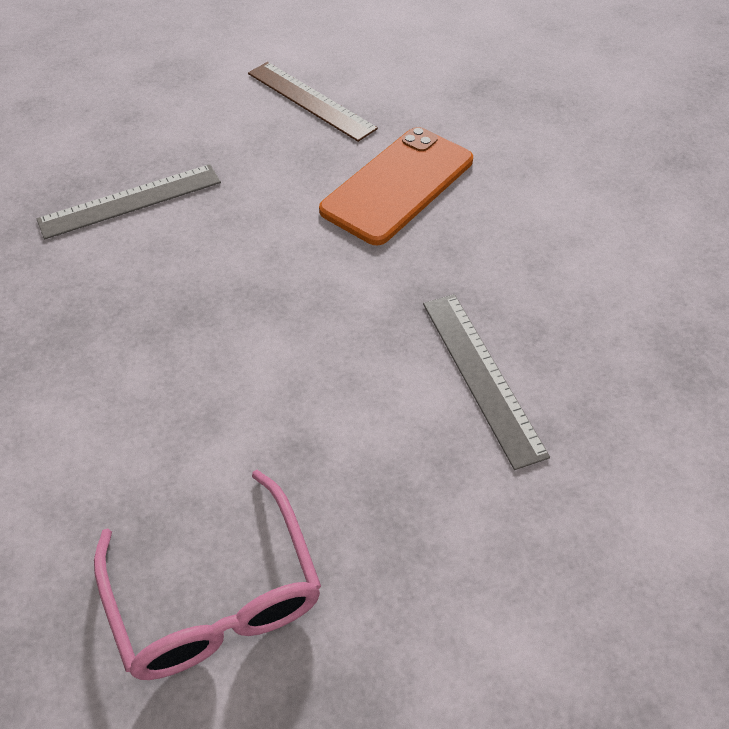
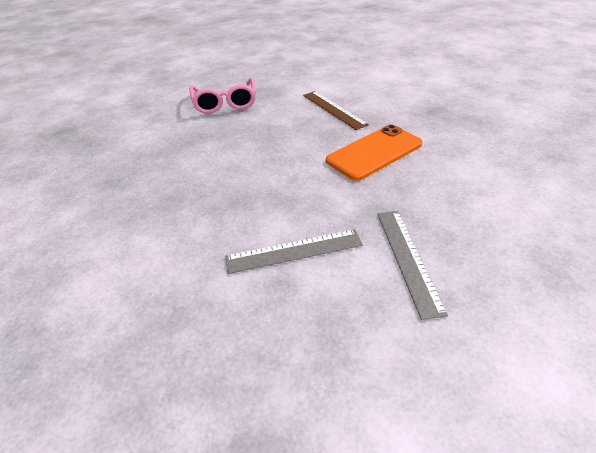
camera: 15 degrees right, 10 degrees down
grey ruler [37,164,221,239] -> grey ruler moved to [225,229,363,274]
pink glasses [94,469,321,680] -> pink glasses moved to [189,78,256,114]

